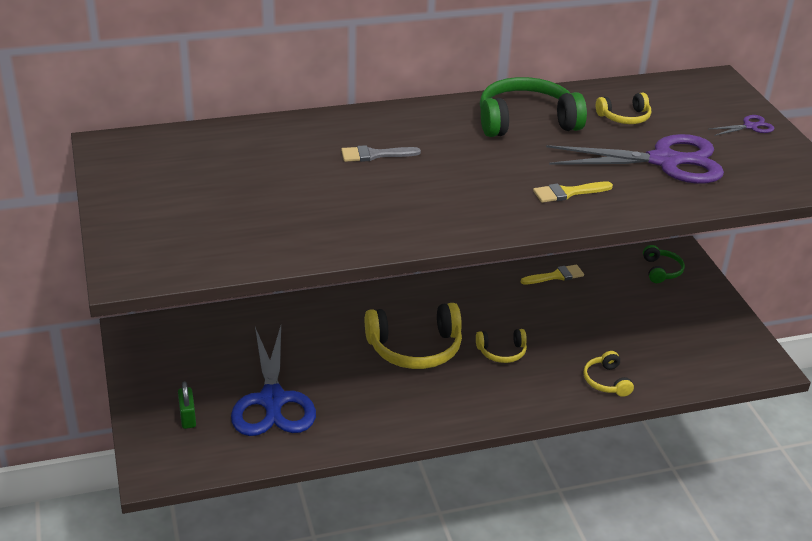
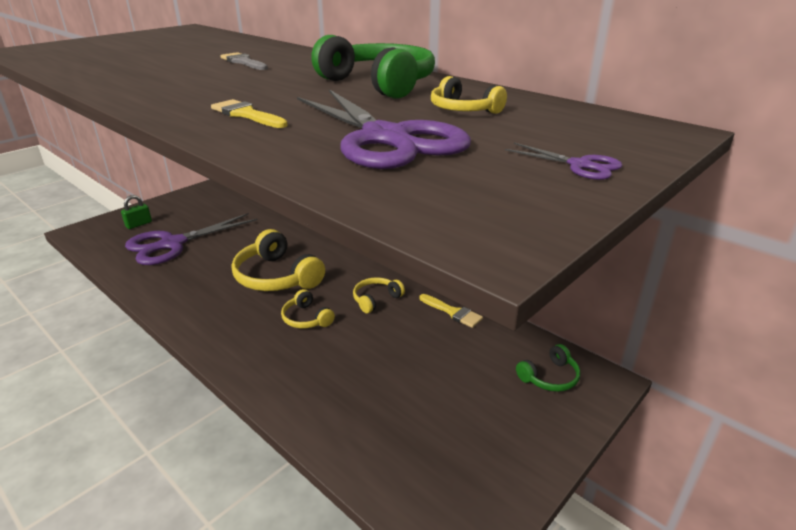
camera: 60 degrees right, 5 degrees down
blue scissors [231,326,316,436] -> purple scissors [125,213,258,265]
yellow headphones [583,351,634,397] -> yellow headphones moved to [353,277,405,313]

